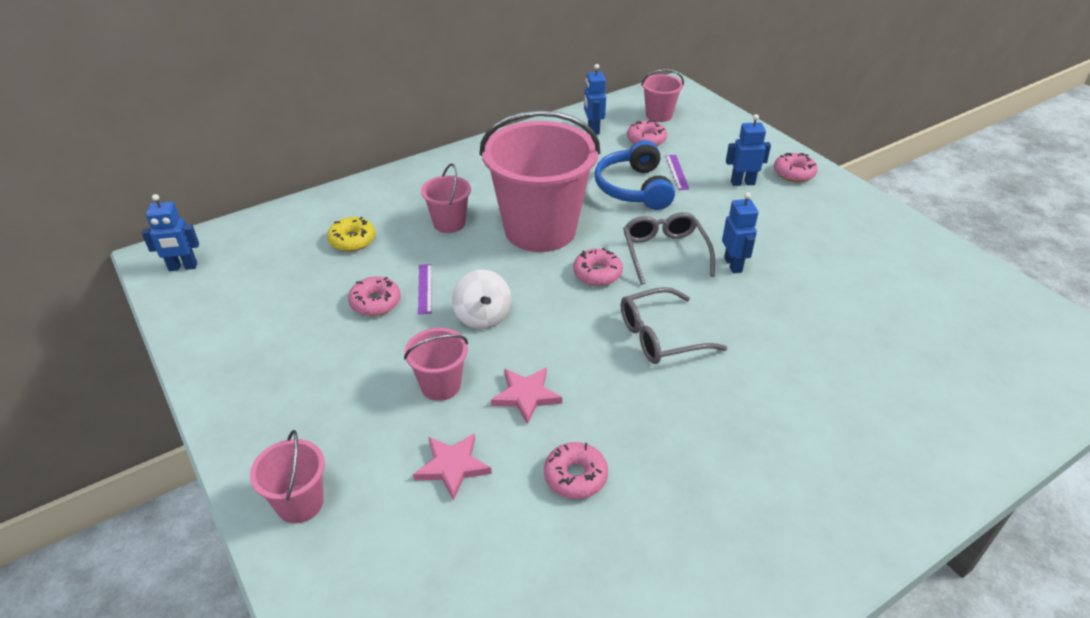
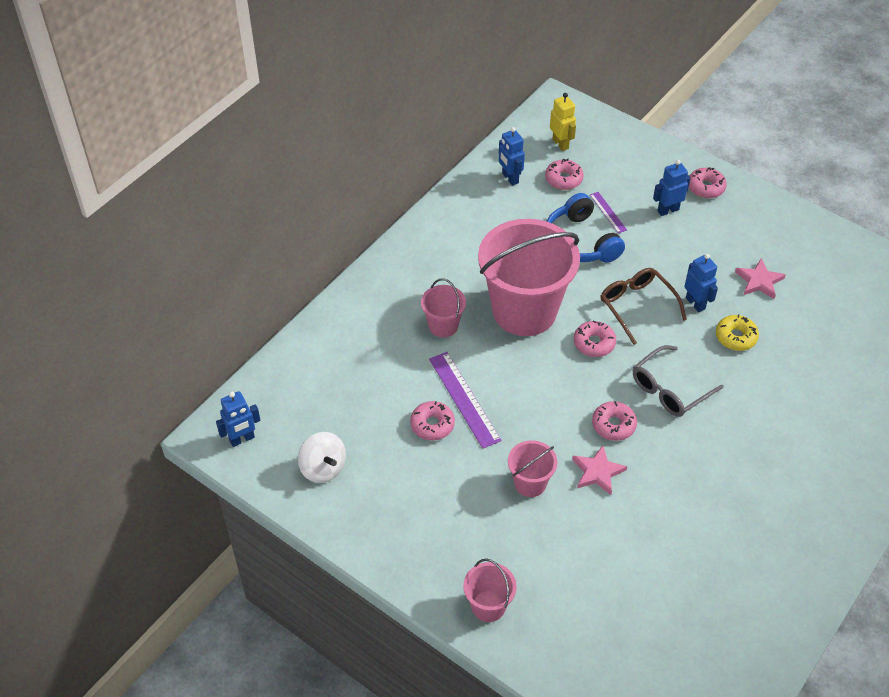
camera: 20 degrees left, 10 degrees up
yellow donut [327,217,375,252] -> yellow donut moved to [716,314,759,351]
pink star [413,433,492,501] -> pink star moved to [735,258,786,299]
purple ruler [418,264,432,315] -> purple ruler [429,352,502,449], size x1.84
white spinning top [452,269,511,330] -> white spinning top moved to [298,432,346,483]
pink donut [544,442,608,499] -> pink donut moved to [592,401,637,441]
grey glasses [623,212,715,285] -> brown glasses [601,268,687,345]
pink bucket [641,69,684,122] -> yellow robot [550,93,576,151]

